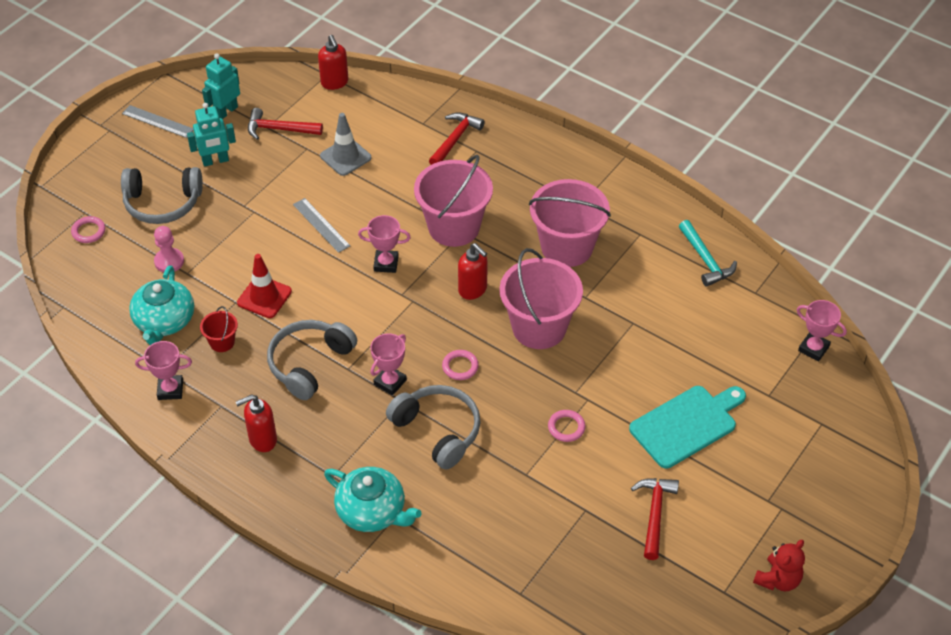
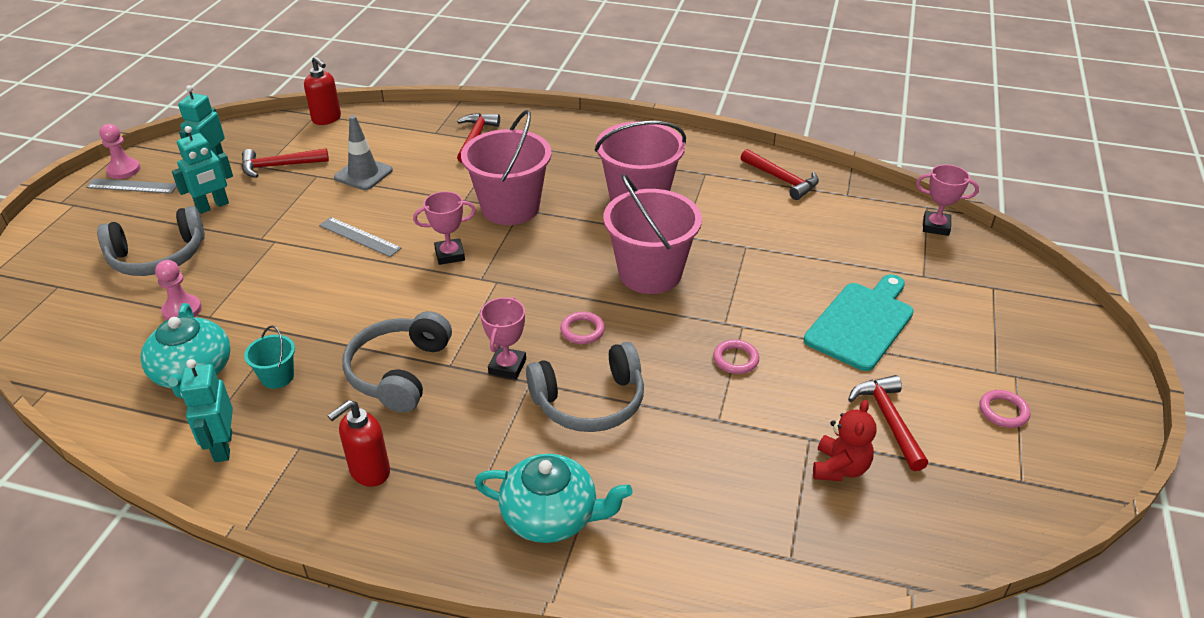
camera: 20 degrees left, 10 degrees down
pink ring [71,216,105,243] -> pink ring moved to [980,390,1030,428]
pink trophy [135,341,192,400] -> turquoise robot [180,359,233,462]
red bucket [200,306,238,352] -> turquoise bucket [244,326,295,389]
red traffic cone [237,254,292,318] -> none
grey headphones [386,385,481,470] -> grey headphones turned 135 degrees clockwise [526,342,644,432]
red soap dispenser [458,243,487,300] -> none
turquoise hammer [679,220,737,287] -> red hammer [740,149,819,200]
red teddy bear [753,540,805,592] -> red teddy bear moved to [813,400,876,481]
none -> pink pawn [99,124,140,179]

